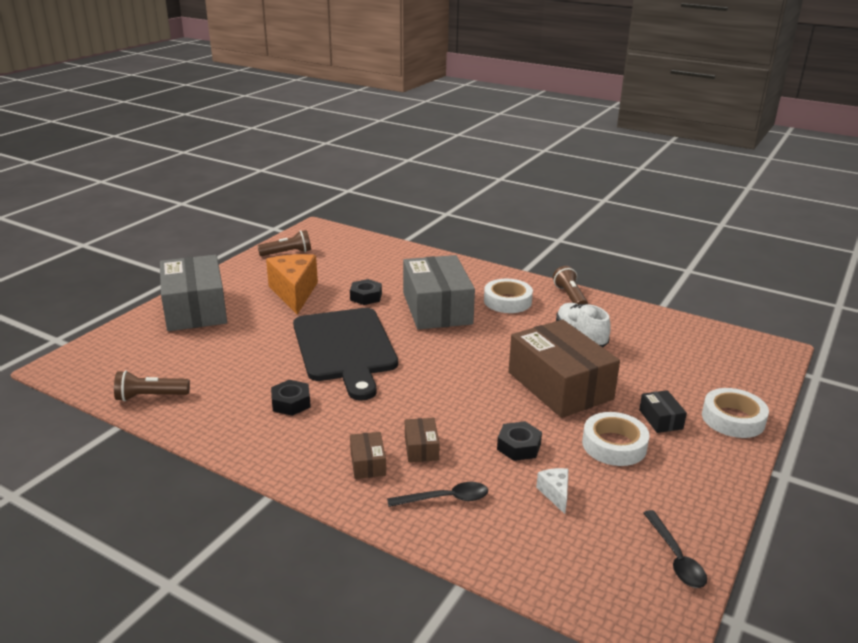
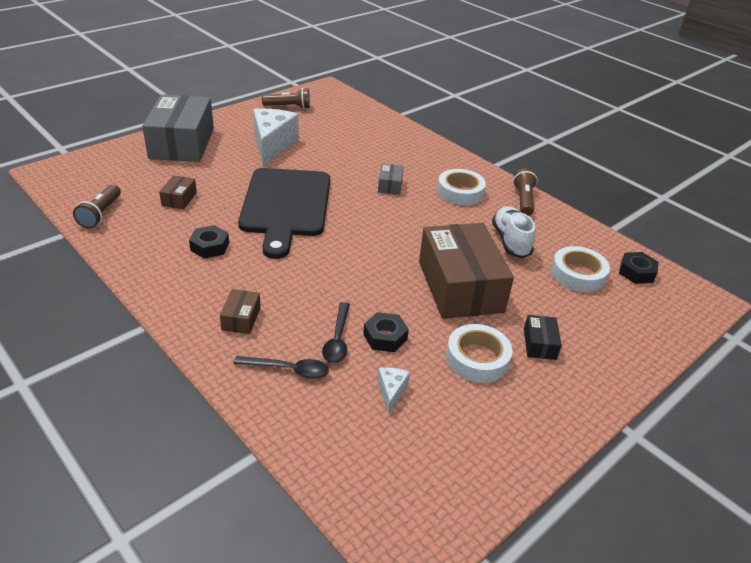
camera: 15 degrees right, 10 degrees up
brown flashlight [114,370,190,401] -> brown flashlight turned 90 degrees counterclockwise [73,185,121,229]
orange cheese [266,254,318,315] -> white cheese [253,108,299,166]
black nut [350,279,382,305] -> black nut moved to [619,252,659,284]
grey box [403,255,475,330] -> grey box [378,164,404,195], size x0.42
brown box [405,418,440,462] -> brown box moved to [159,175,197,210]
black spoon [643,510,707,588] -> black spoon moved to [322,302,350,363]
white tape [702,388,769,438] -> white tape moved to [551,246,610,292]

